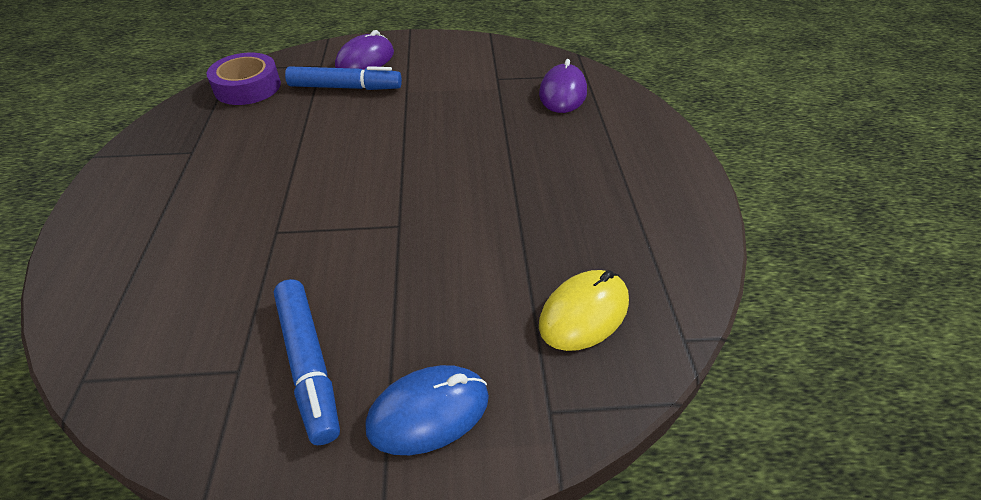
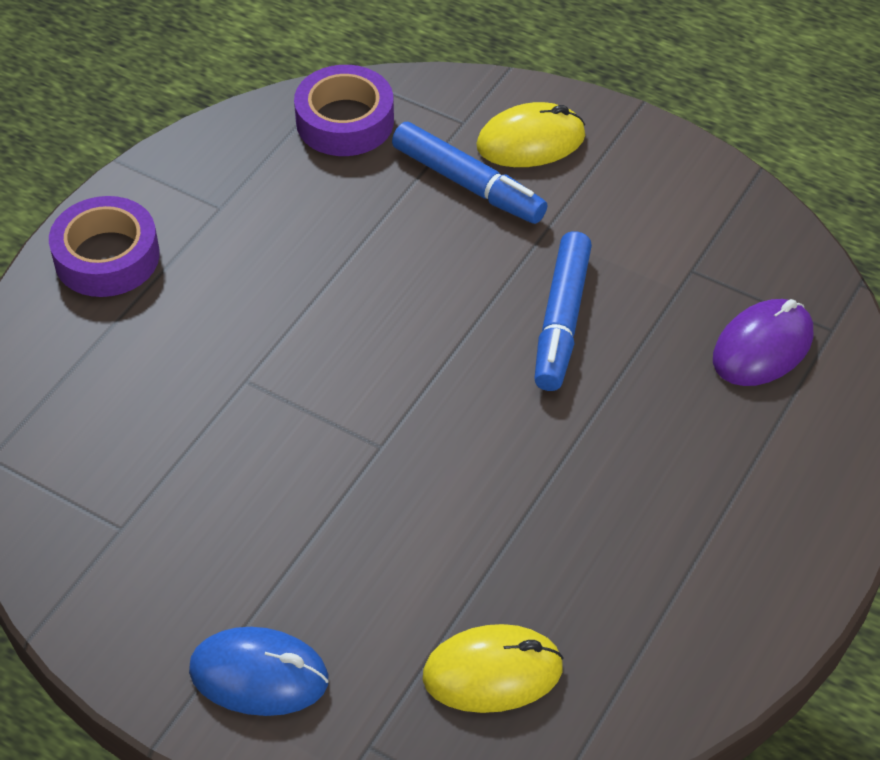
camera: 35 degrees right, 5 degrees up
blue marker [274,279,340,445] -> blue marker moved to [534,231,592,391]
purple mouse [335,30,394,70] -> yellow mouse [476,102,585,167]
none -> purple tape [49,196,160,297]

